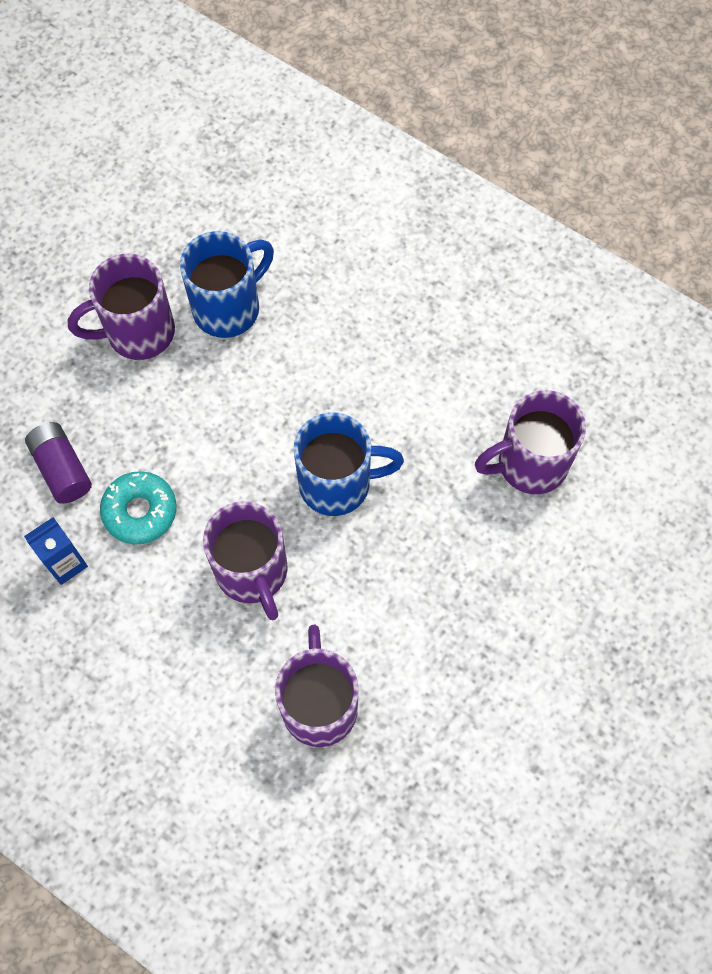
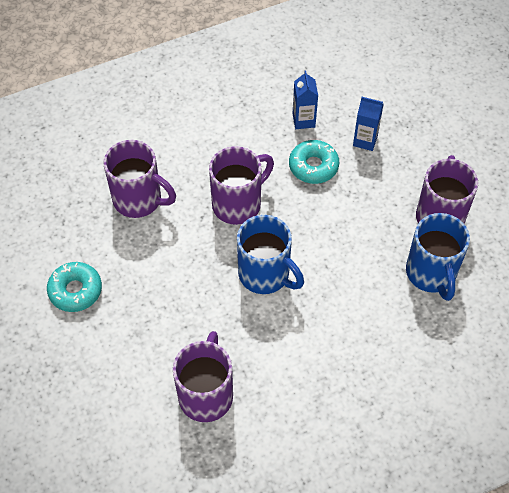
camera: 120 degrees right, 10 degrees down
purple battery [25,422,92,504] -> blue carton [353,97,384,151]
purple mug [203,501,288,620] -> purple mug turned 135 degrees clockwise [209,146,274,225]
blue mug [294,412,404,516] -> blue mug turned 75 degrees counterclockwise [237,215,304,294]
none -> turquoise donut [47,262,102,312]

